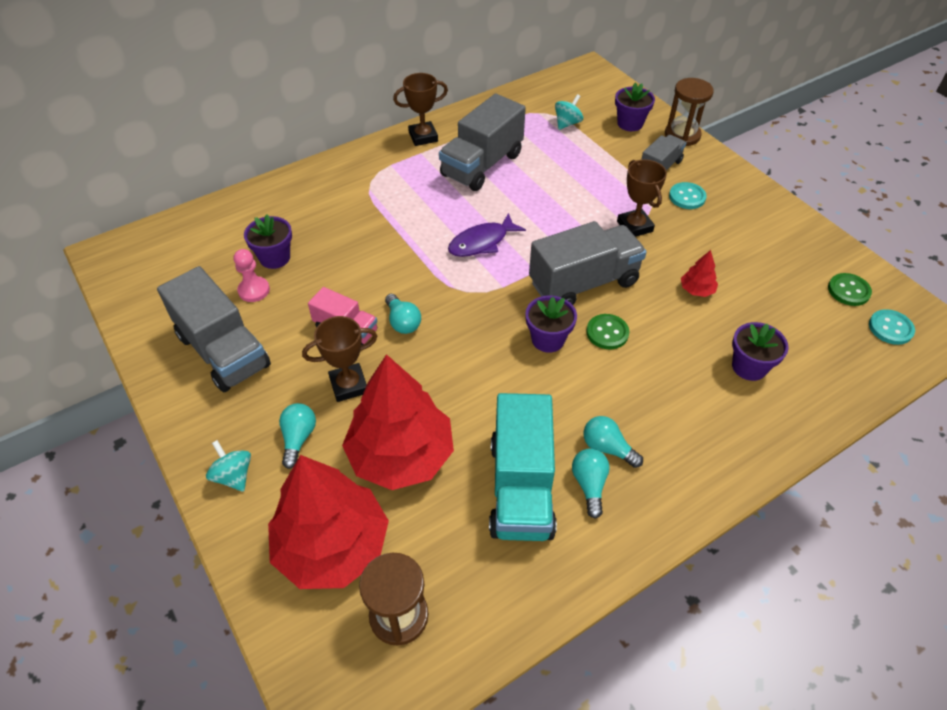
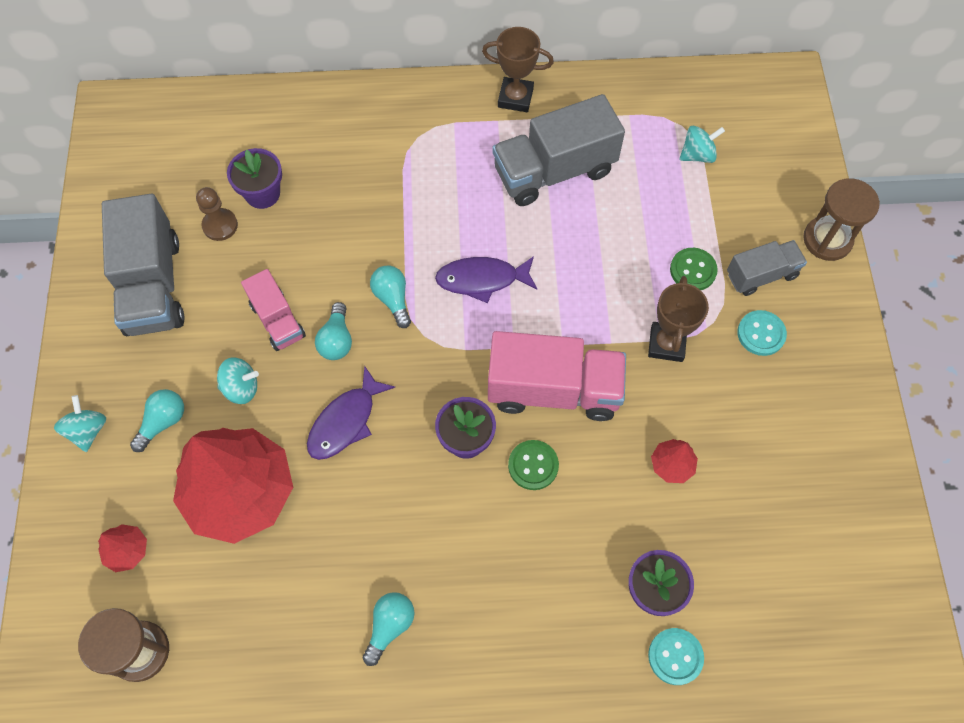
camera: 30 degrees right, 15 degrees up
pink pawn [234,249,270,302] -> brown pawn [196,187,238,241]
red tree [268,455,389,589] -> red tree [98,524,147,572], size x0.40
brown trophy [302,316,377,402] -> turquoise spinning top [217,357,259,404]
turquoise truck [489,393,557,541] -> none
grey truck [529,221,647,305] -> pink truck [488,331,626,421]
turquoise light bulb [584,416,643,468] -> turquoise light bulb moved to [370,265,411,328]
purple flower pot [615,82,655,131] -> none
green button [828,273,872,306] -> green button moved to [670,248,718,290]
turquoise button [869,309,915,345] -> turquoise button moved to [648,628,704,685]
none -> purple fish [307,366,395,460]

